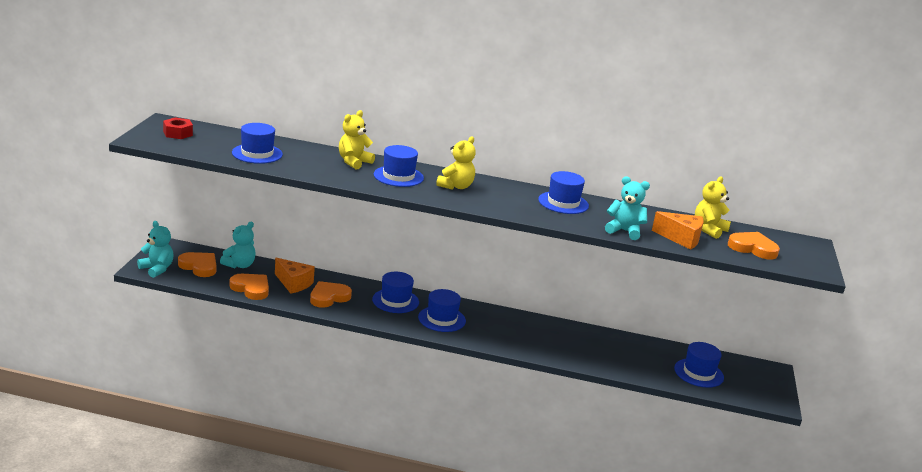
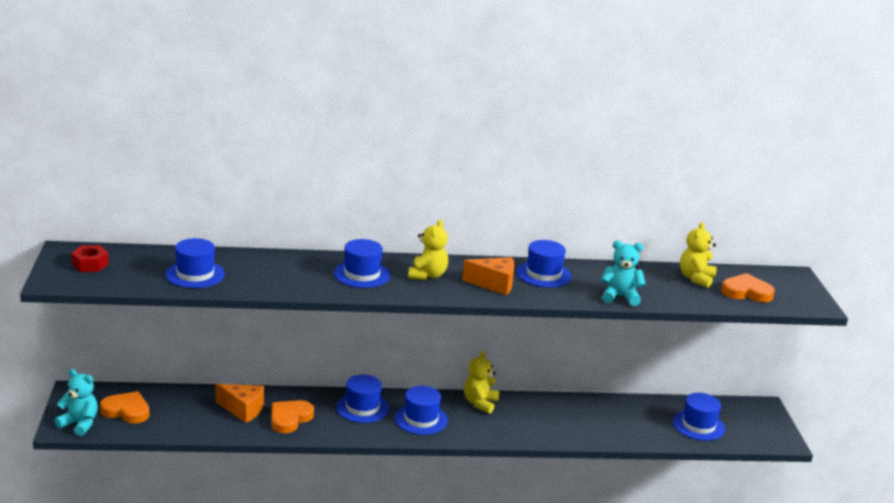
camera: 15 degrees left, 0 degrees up
turquoise teddy bear [220,222,256,268] -> none
orange heart [229,274,269,300] -> none
yellow teddy bear [339,110,375,170] -> yellow teddy bear moved to [464,351,499,414]
orange cheese [652,211,704,250] -> orange cheese moved to [462,257,515,295]

